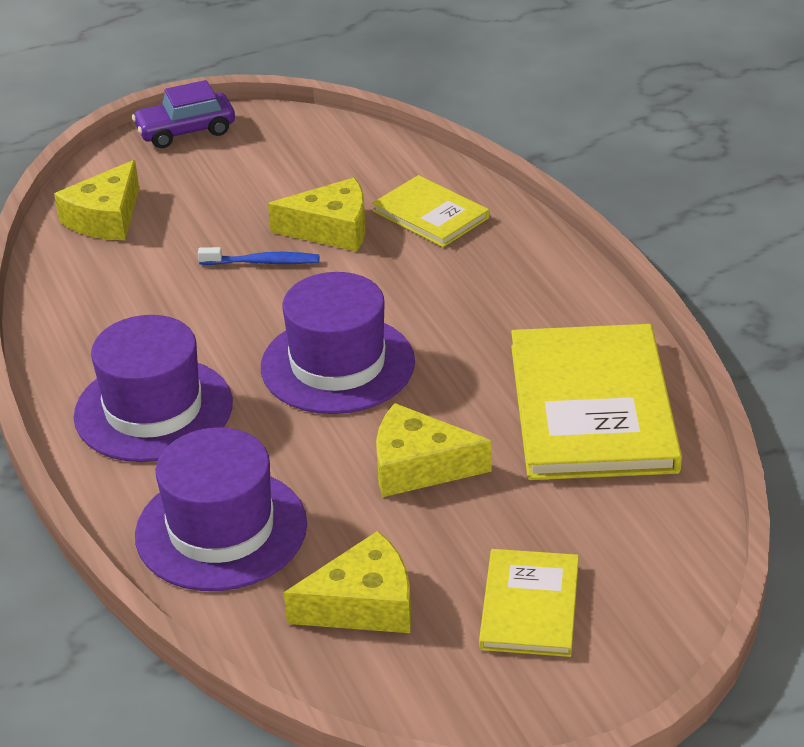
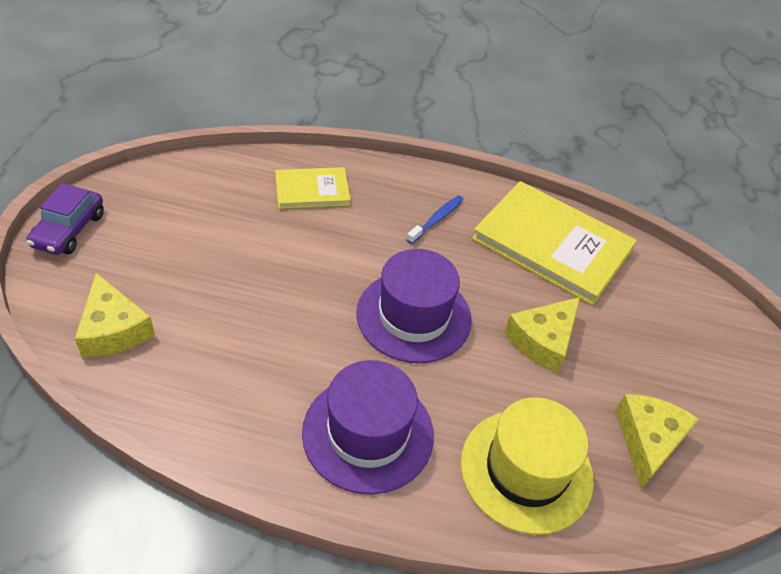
camera: 60 degrees left, 10 degrees up
purple hat [135,427,307,591] -> yellow hat [460,397,594,535]
blue toothbrush [198,247,319,265] -> blue toothbrush moved to [406,195,464,244]
yellow cheese [268,178,365,252] -> none
yellow book [479,549,579,657] -> none

